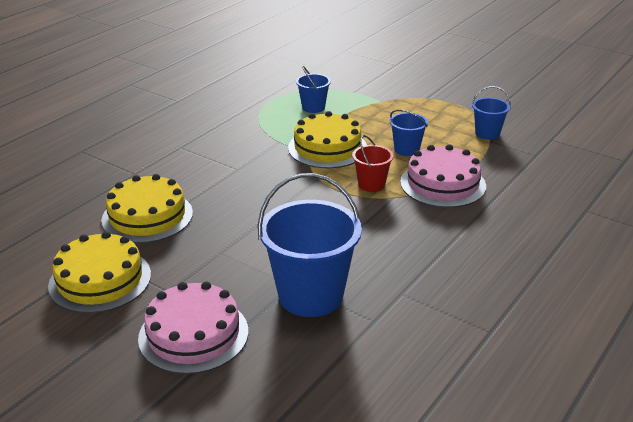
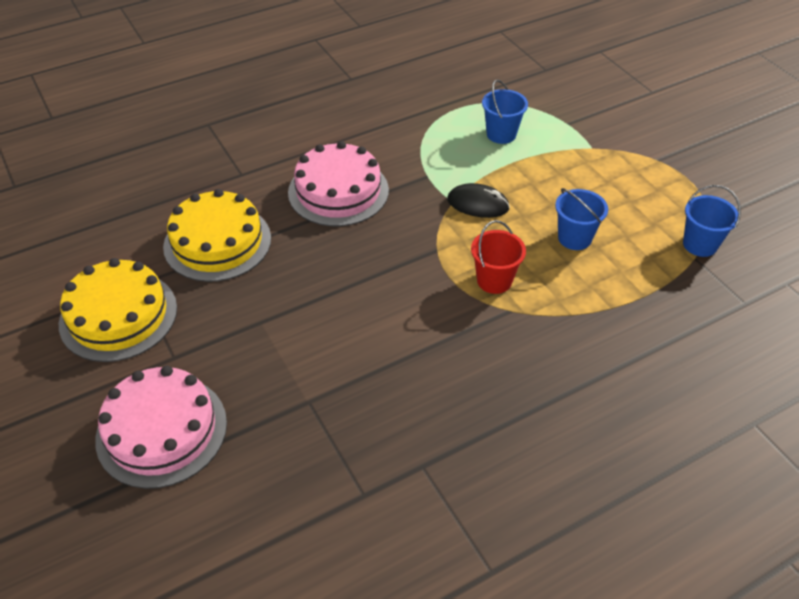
camera: 25 degrees right, 15 degrees up
blue bucket [258,173,362,317] -> none
yellow cake [288,111,367,168] -> black mouse [447,183,510,218]
pink cake [400,144,486,208] -> pink cake moved to [288,141,389,226]

